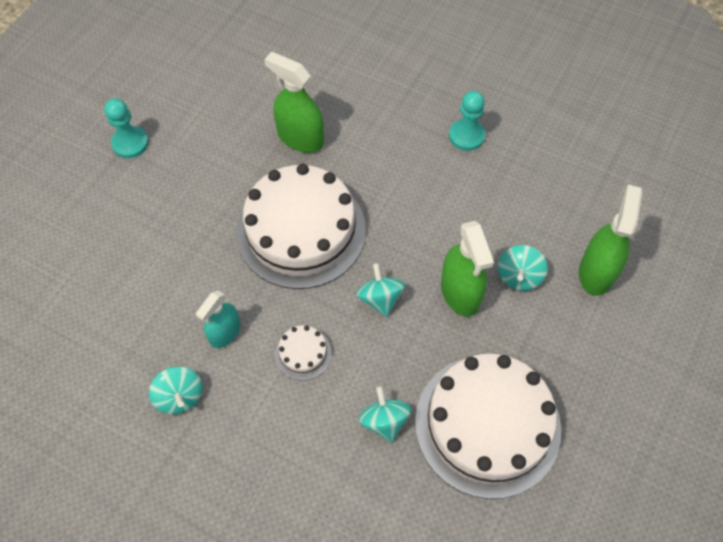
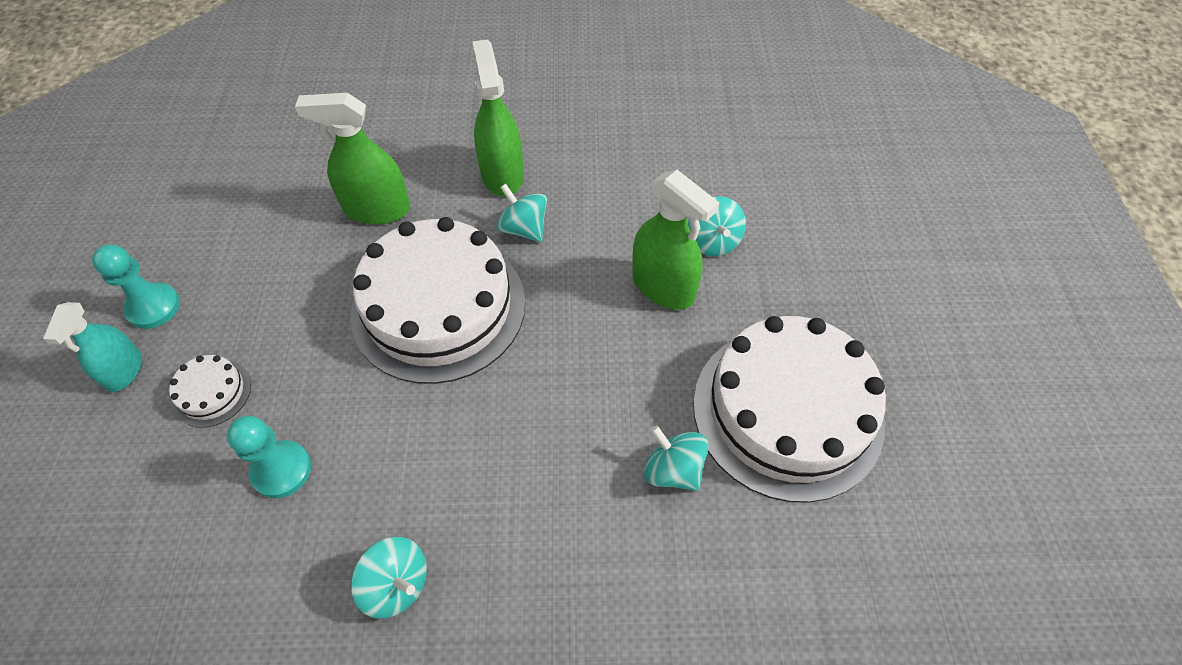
camera: 30 degrees left, 5 degrees down
turquoise spray bottle [196,290,240,348] -> turquoise spray bottle moved to [43,302,142,392]
white cake [275,325,332,380] -> white cake moved to [169,355,251,427]
turquoise spinning top [357,263,405,317] -> turquoise spinning top moved to [496,184,547,242]
turquoise pawn [449,91,485,151] -> turquoise pawn moved to [226,415,311,498]
green spray bottle [579,185,643,296] -> green spray bottle moved to [472,39,524,196]

